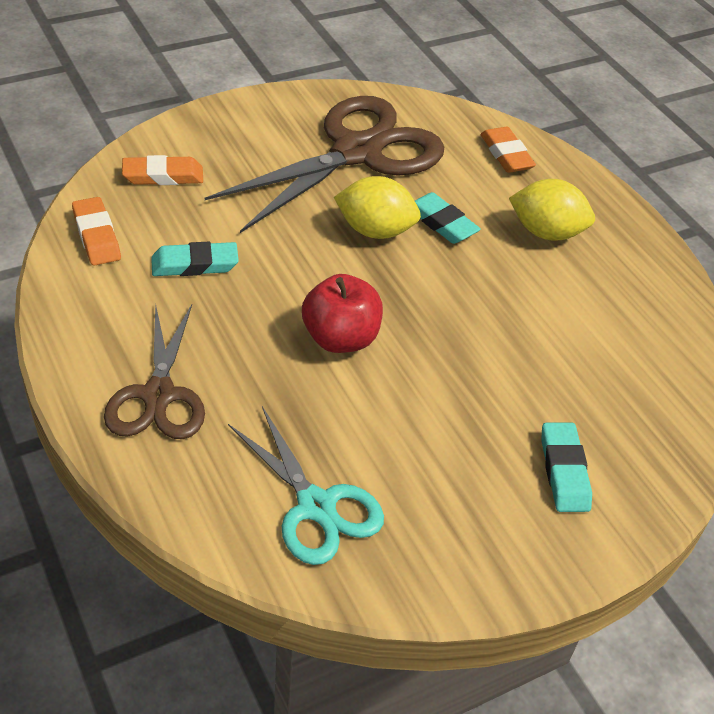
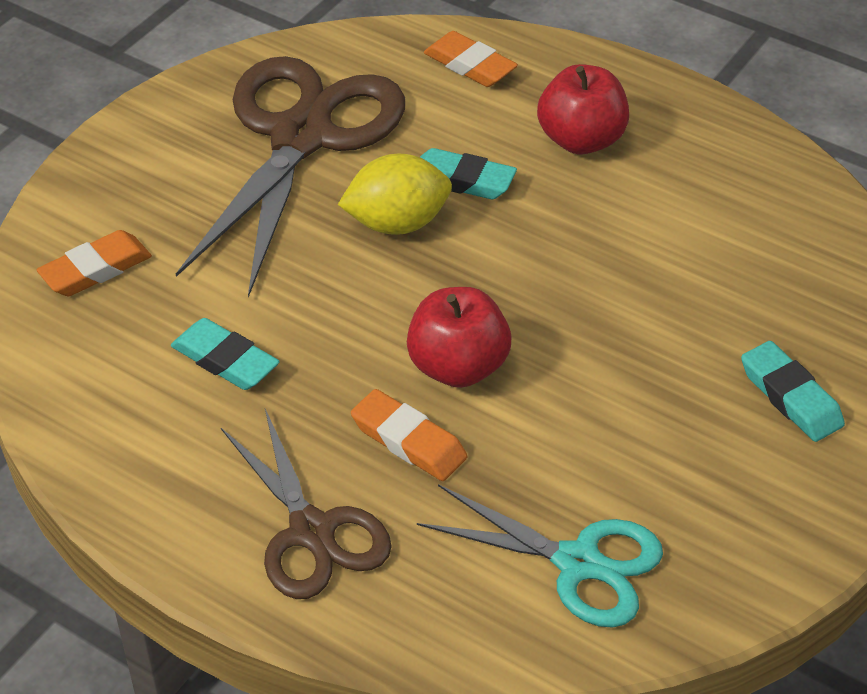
camera: 25 degrees left, 0 degrees up
orange eraser [72,197,121,266] -> orange eraser moved to [351,389,467,481]
turquoise eraser [151,242,239,276] -> turquoise eraser turned 75 degrees clockwise [171,318,280,390]
yellow lemon [509,179,595,241] -> red apple [537,64,629,154]

